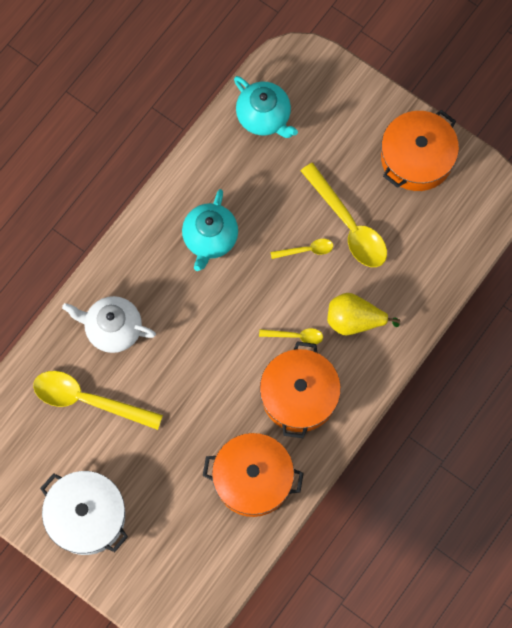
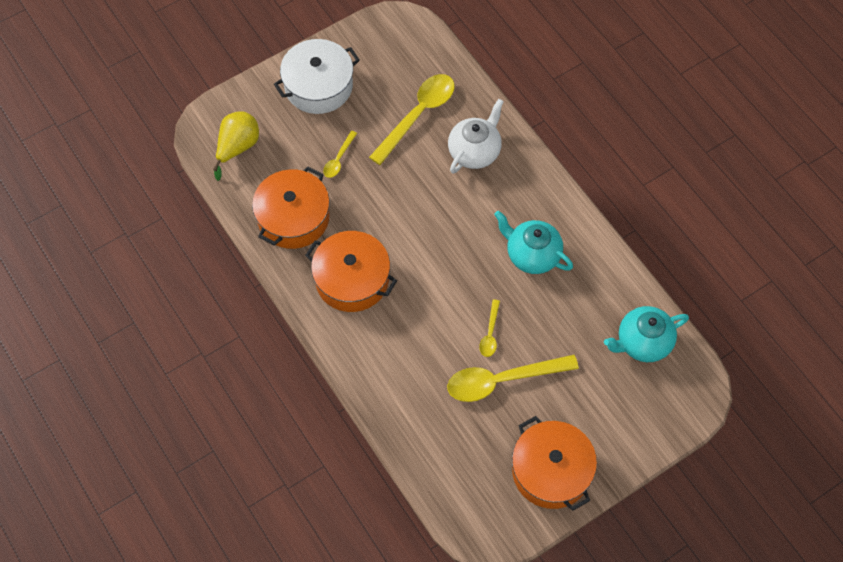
camera: 110 degrees right, 10 degrees down
yellow spoon [259,328,323,344] -> yellow spoon moved to [323,131,357,178]
yellow pear [327,293,400,335] -> yellow pear moved to [213,111,259,181]

